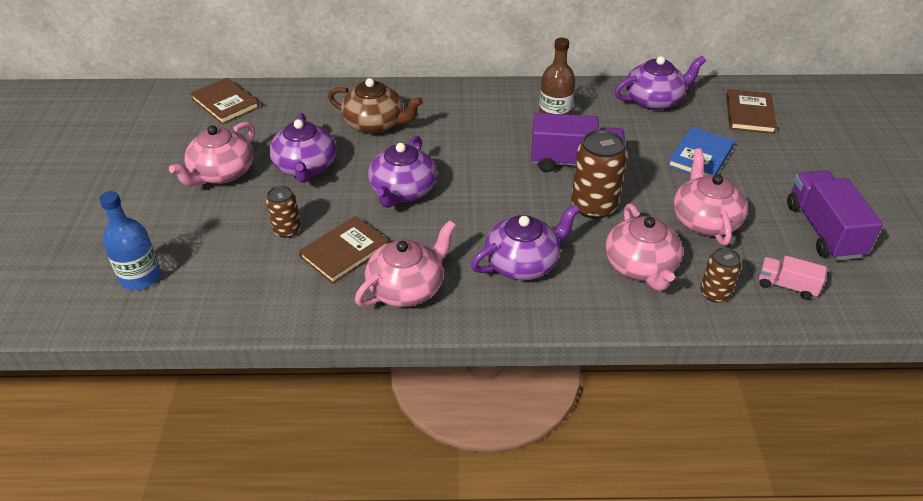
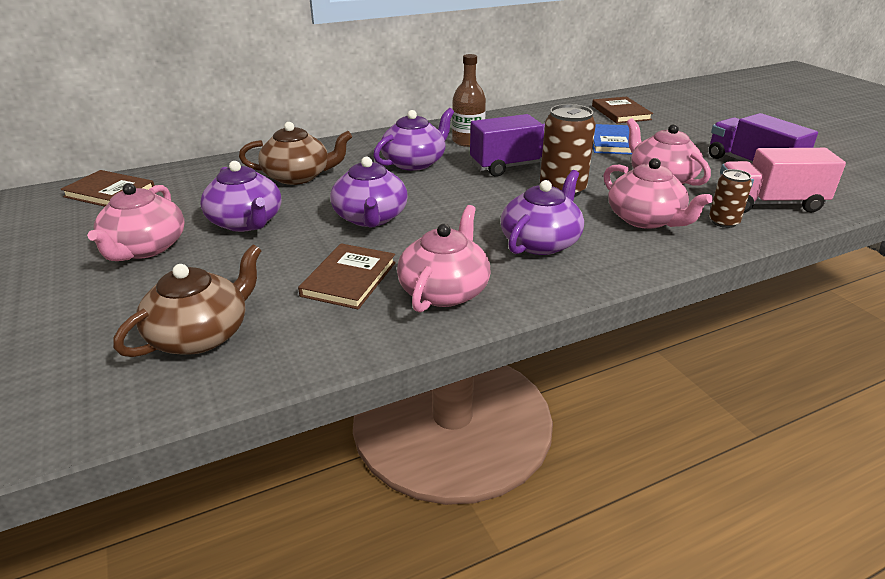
camera: 25 degrees left, 10 degrees down
blue bottle [99,191,161,290] -> none
brown can [266,186,301,238] -> none
purple teapot [614,56,706,110] -> purple teapot moved to [373,108,454,171]
pink truck [759,256,827,300] -> pink truck [720,148,846,213], size x1.84
none -> brown teapot [113,245,262,357]

